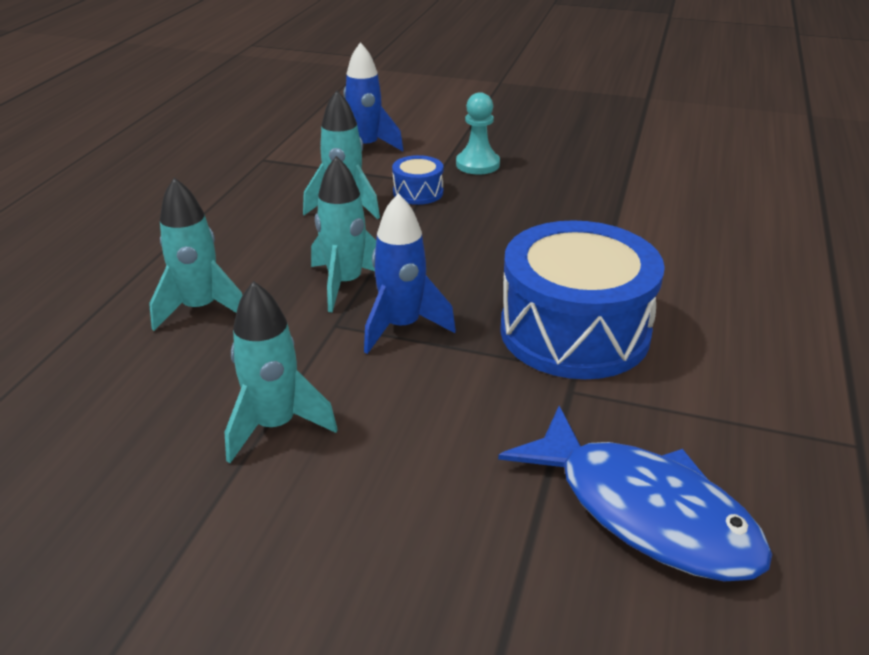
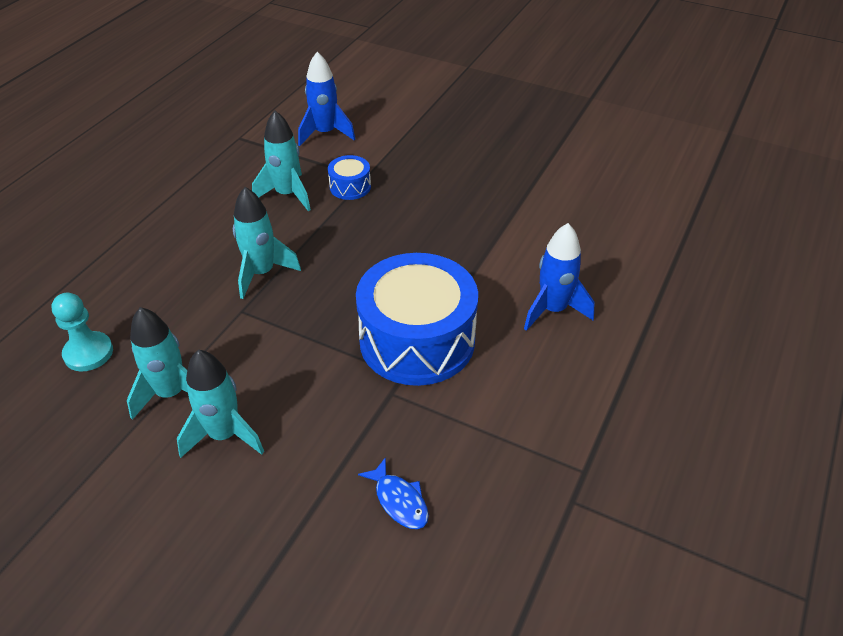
camera: 10 degrees right, 10 degrees up
turquoise rocket [149,178,243,331] -> turquoise rocket moved to [177,350,264,458]
blue rocket [364,193,456,354] -> blue rocket moved to [524,223,594,331]
turquoise pawn [456,92,500,174] -> turquoise pawn moved to [51,293,113,372]
blue fish [498,406,773,581] -> blue fish [358,457,429,529], size x0.46

